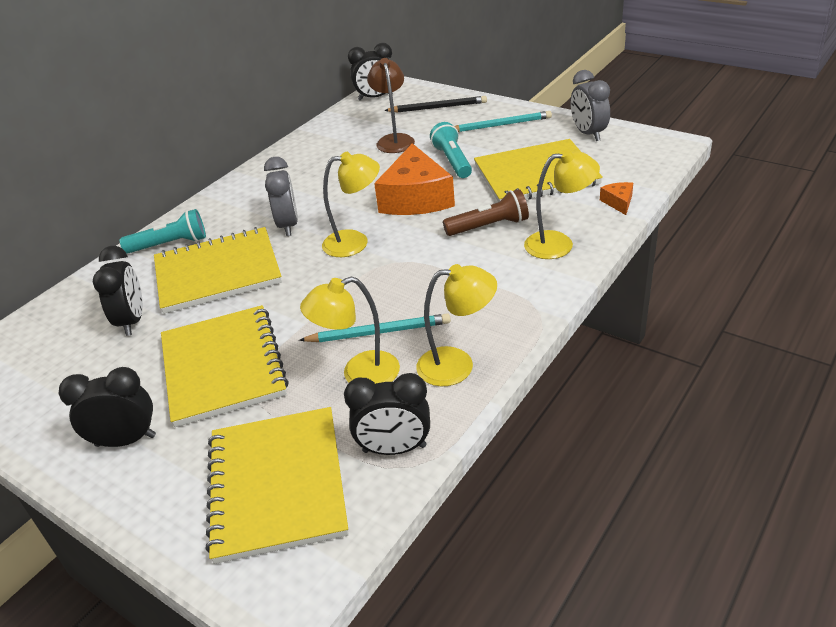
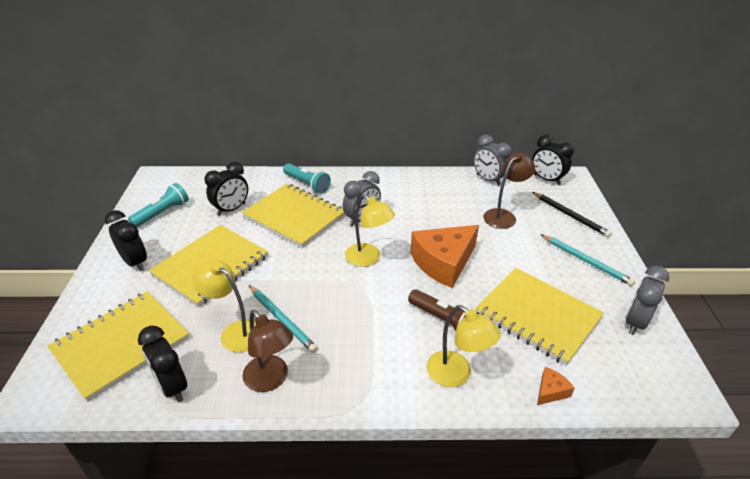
camera: 50 degrees right, 0 degrees up
yellow lamp [416,264,497,386] -> brown lamp [242,310,293,392]
turquoise flashlight [430,122,472,178] -> turquoise flashlight moved to [128,183,189,227]
none -> grey clock [474,134,511,186]

